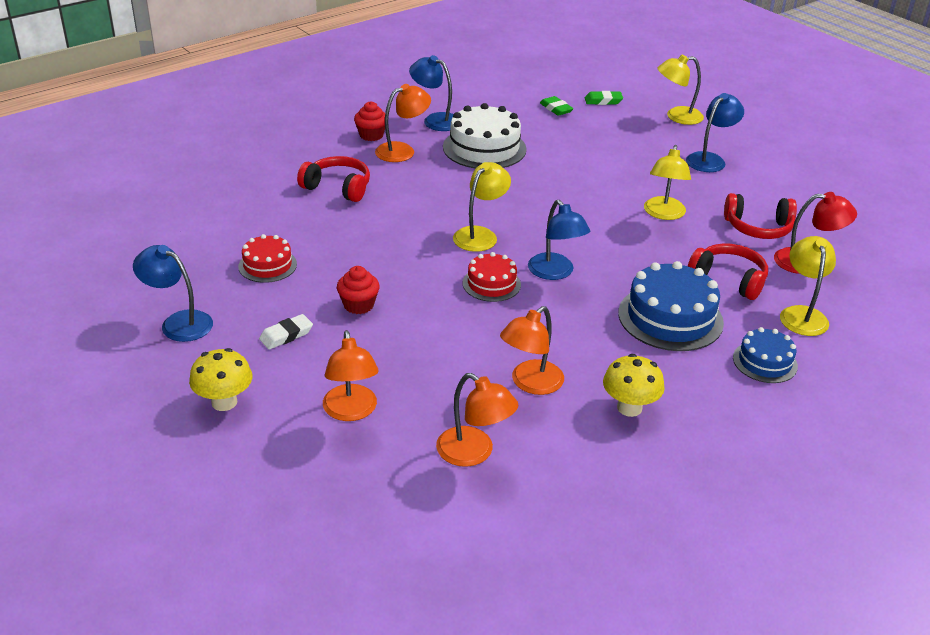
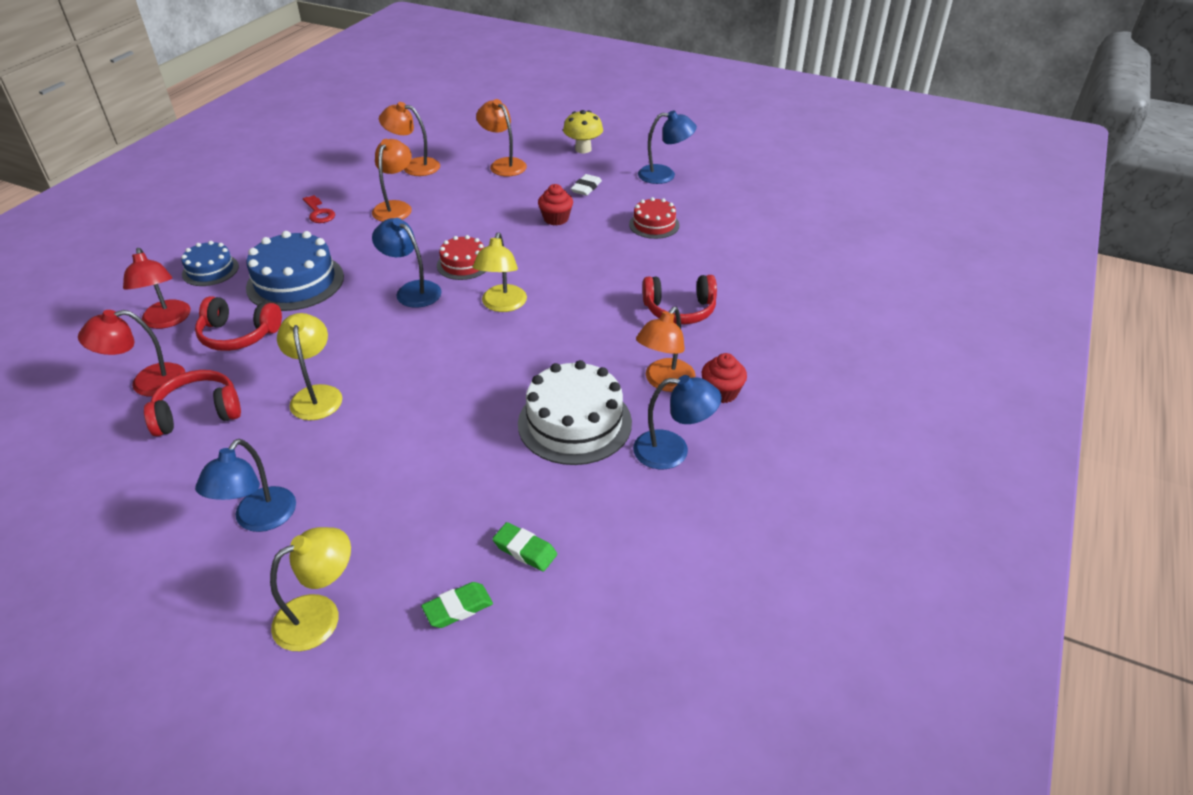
camera: 155 degrees right, 5 degrees up
yellow mushroom [603,354,665,417] -> red key [303,195,335,223]
yellow lamp [780,236,836,336] -> red lamp [123,248,191,329]

